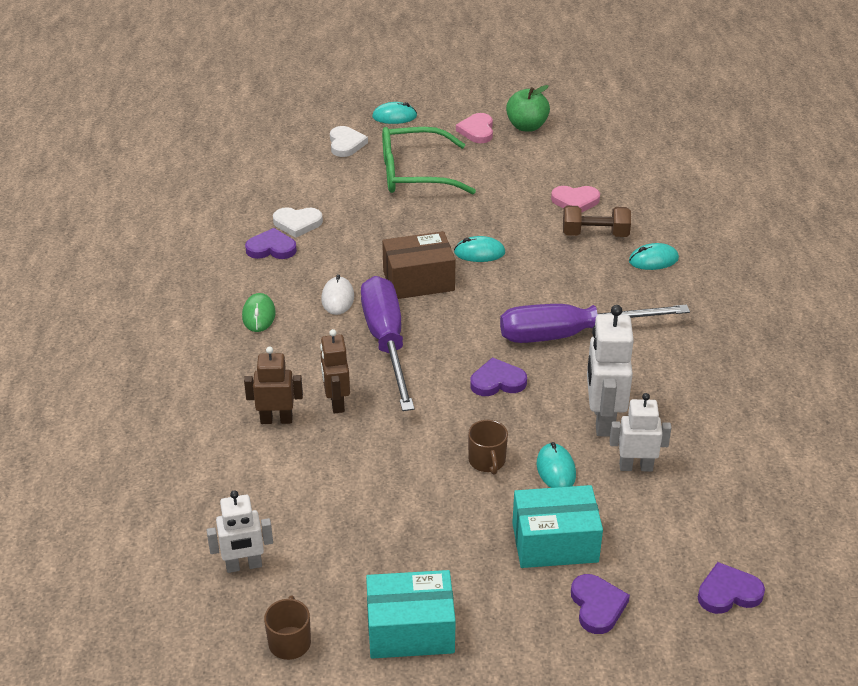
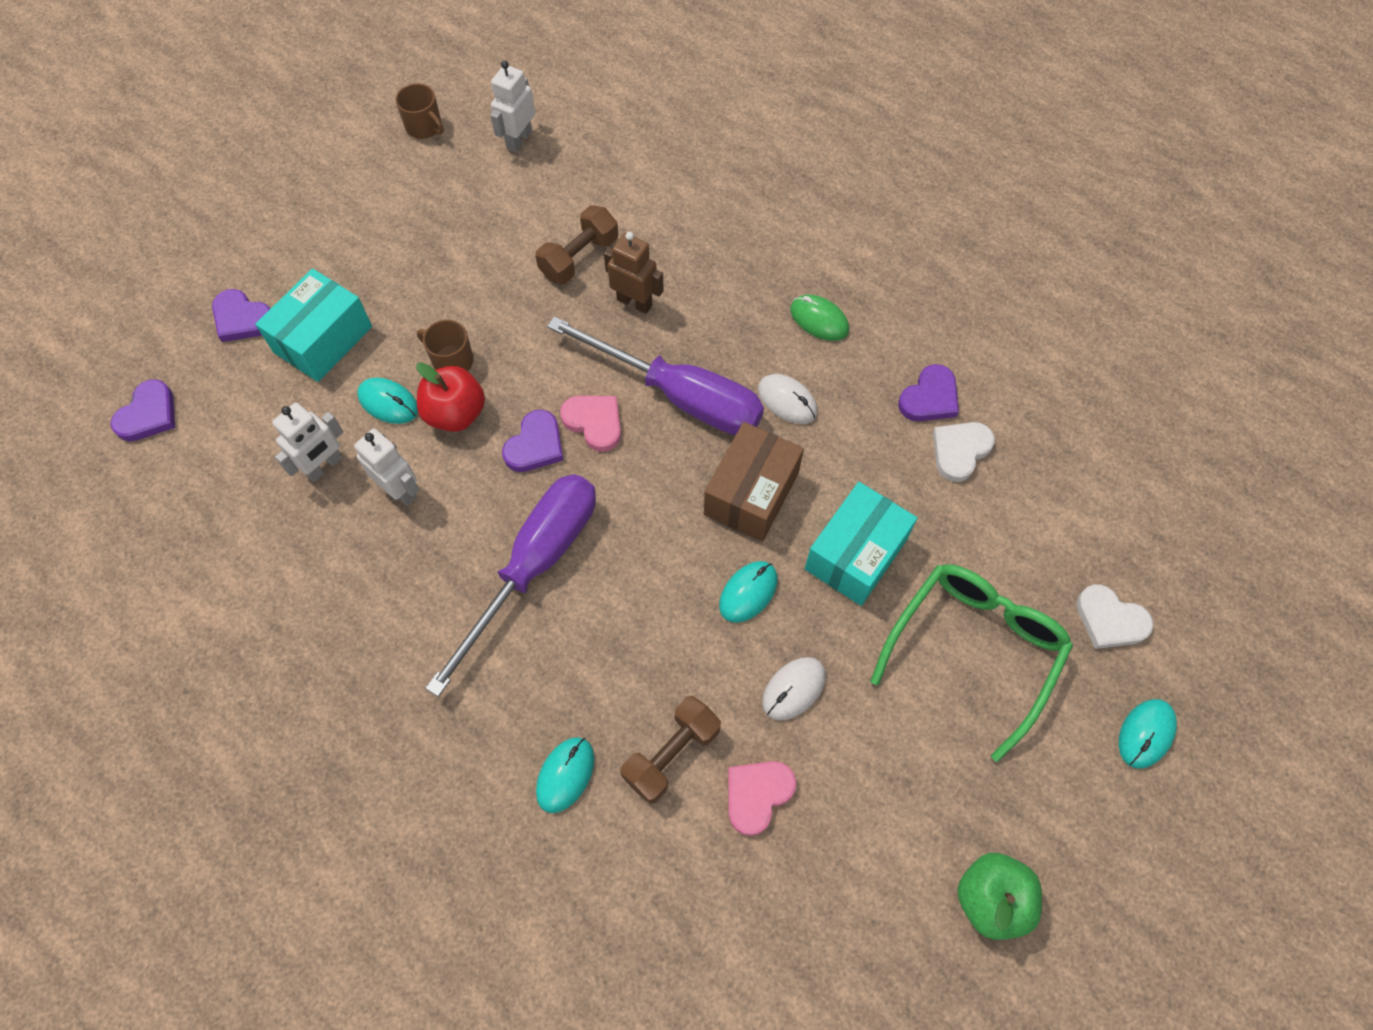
camera: 130 degrees right, 25 degrees up
brown robot [244,347,303,424] -> none
turquoise box [366,570,456,659] -> turquoise box moved to [805,482,917,606]
pink heart [456,113,493,143] -> pink heart moved to [560,396,621,452]
white robot [587,305,634,437] -> white robot [354,428,419,506], size x0.66
none -> red apple [416,362,485,432]
none -> brown dumbbell [535,205,618,284]
none -> white mouse [762,657,826,720]

